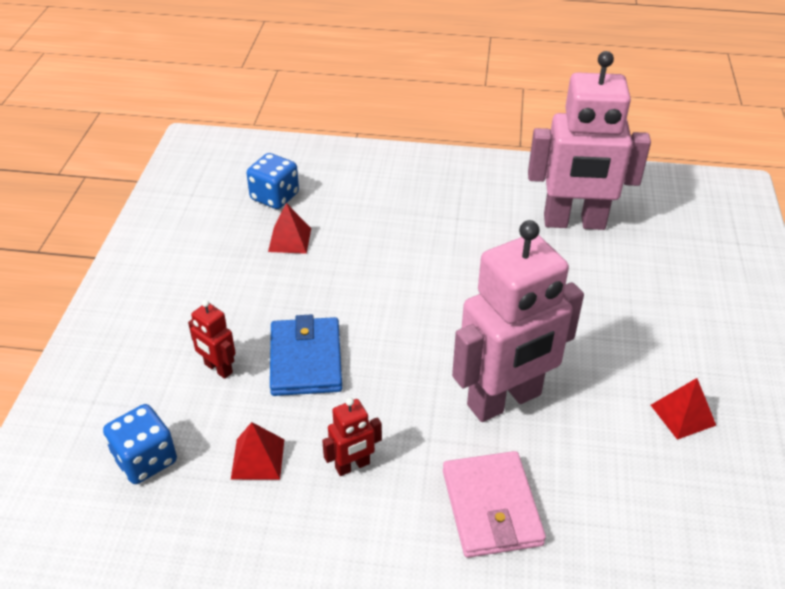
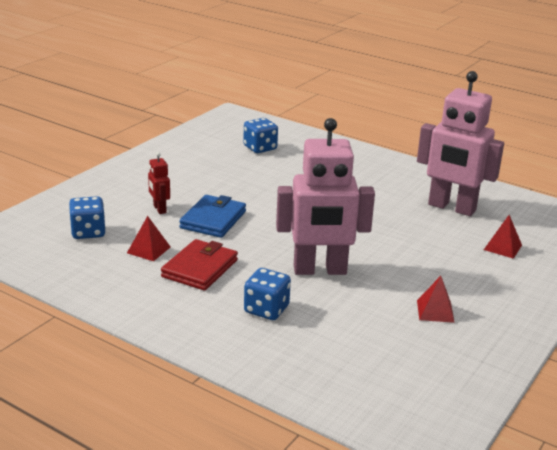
camera: 25 degrees right, 15 degrees down
red pyramid [268,203,311,254] -> red pyramid moved to [484,215,522,259]
red robot [322,398,382,476] -> red wallet [161,239,238,291]
pink wallet [443,451,546,558] -> blue dice [244,268,291,320]

